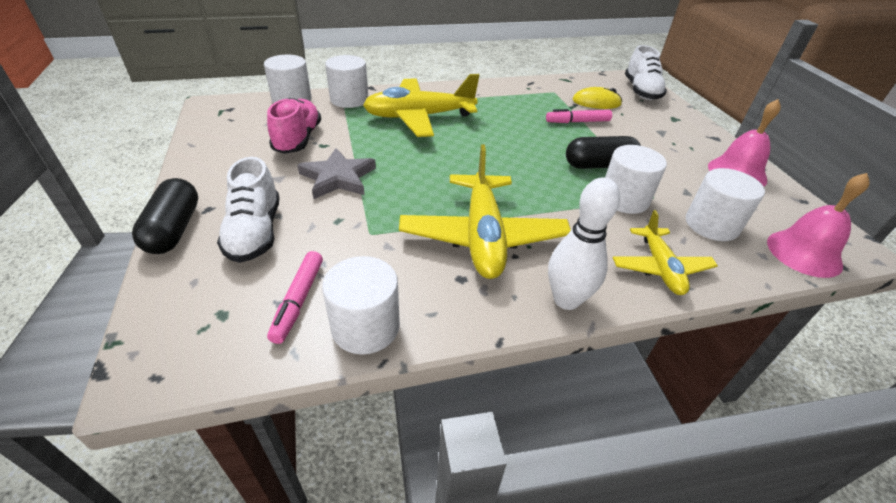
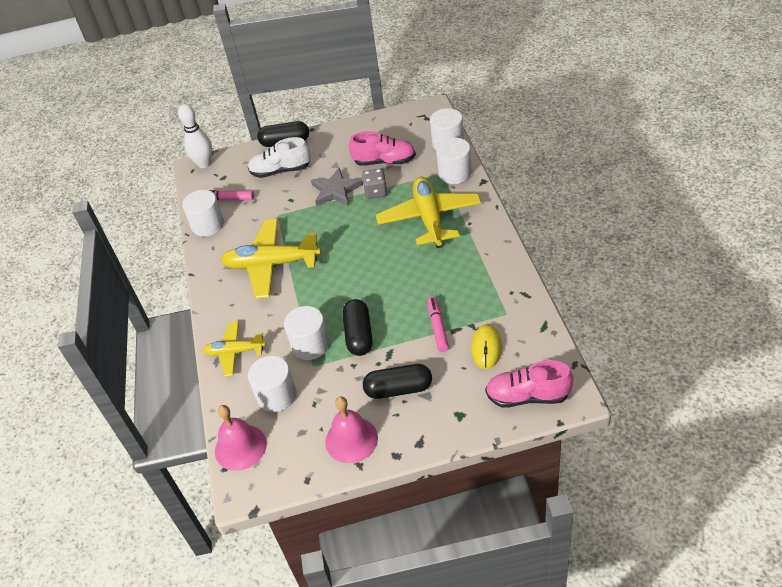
camera: 100 degrees right, 5 degrees up
white bowling pin [548,177,620,310] -> white bowling pin moved to [178,104,212,168]
white shoe [625,45,667,100] -> pink shoe [485,360,573,407]
none -> grey dice [362,169,388,199]
none -> black capsule [363,364,432,399]

